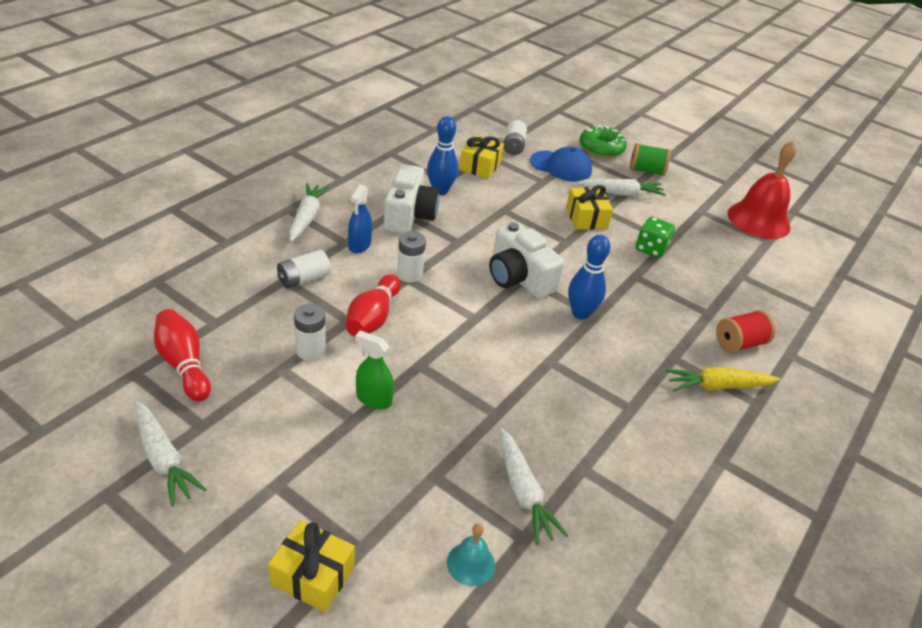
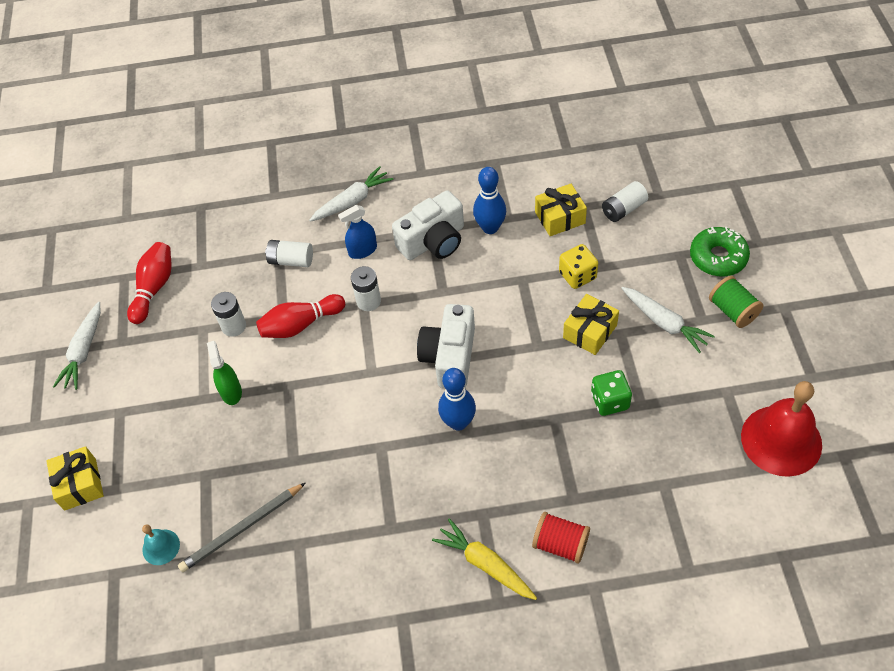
camera: 55 degrees right, 15 degrees up
white carrot [500,428,569,545] -> grey pencil [178,483,305,572]
blue cap [530,146,592,182] -> none
none -> yellow dice [559,244,598,289]

